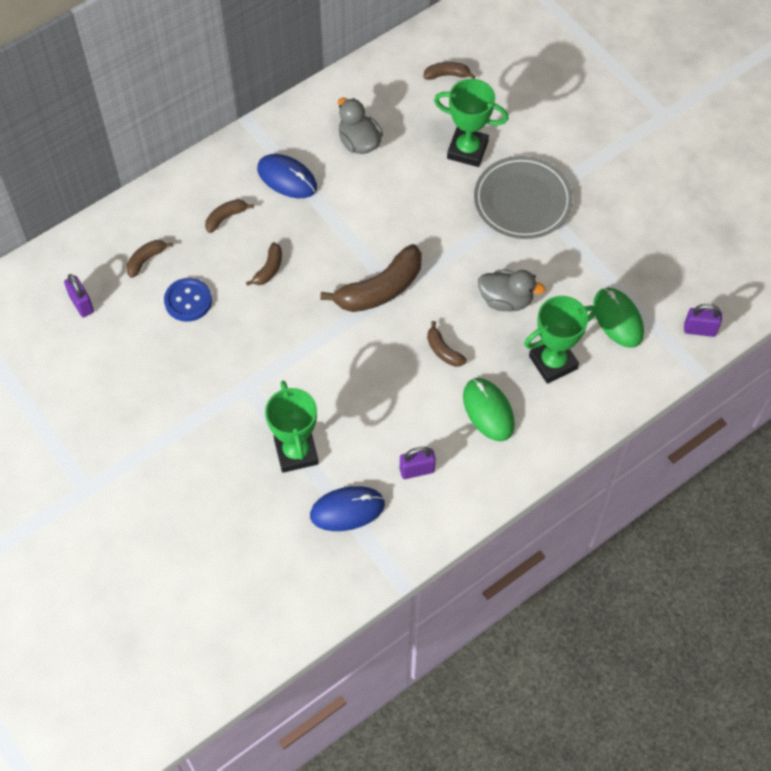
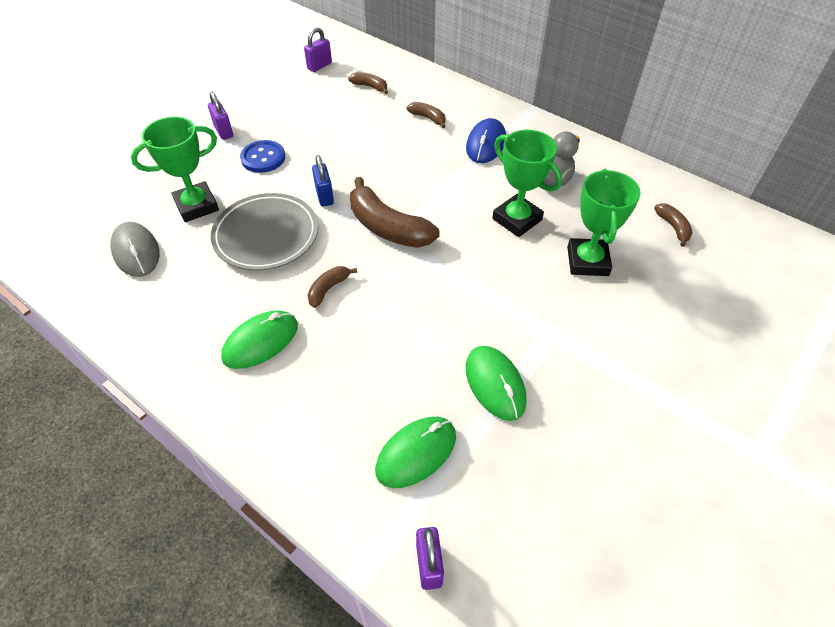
camera: 75 degrees right, 10 degrees down
blue button [164,278,212,322] -> blue button moved to [240,140,285,173]
brown banana [246,242,282,286] -> none
blue mouse [310,486,385,531] -> grey mouse [111,222,160,277]
purple padlock [400,447,436,479] -> purple padlock moved to [208,92,233,140]
grey plate [474,156,573,239] -> grey plate moved to [211,193,318,270]
grey duck [478,270,546,311] -> none
green trophy [524,296,597,384] -> green trophy moved to [492,130,562,237]
none -> blue padlock [312,155,334,206]
none -> green mouse [466,346,527,421]

